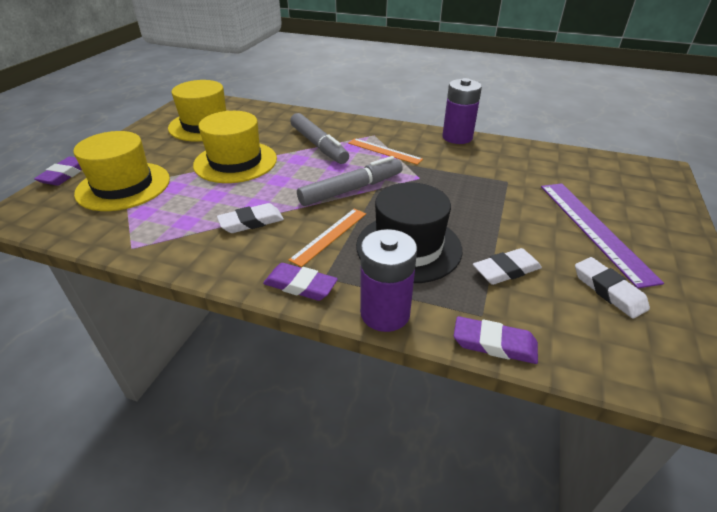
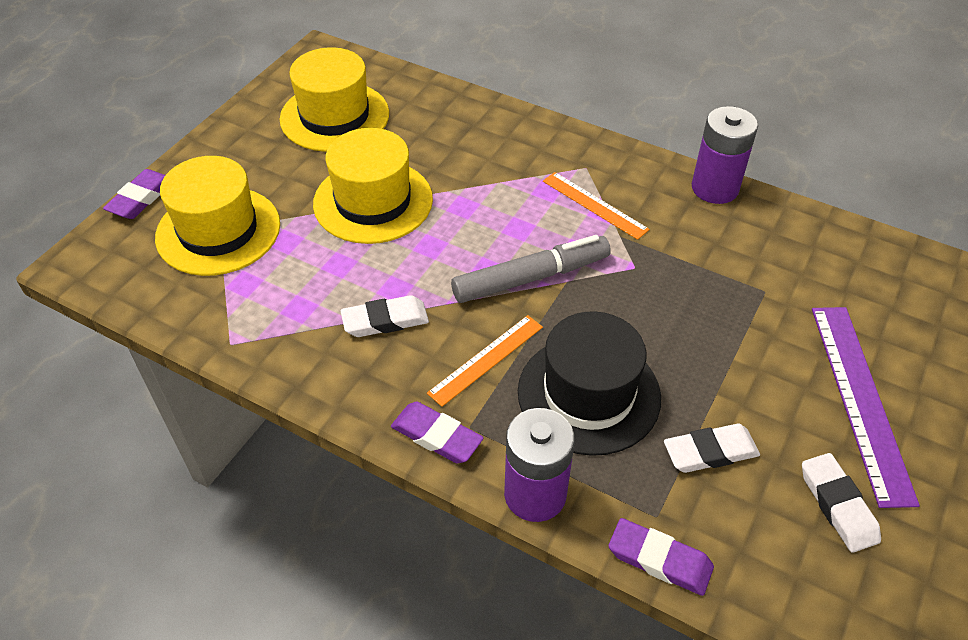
camera: 10 degrees right, 10 degrees up
grey marker [290,113,349,164] -> none

